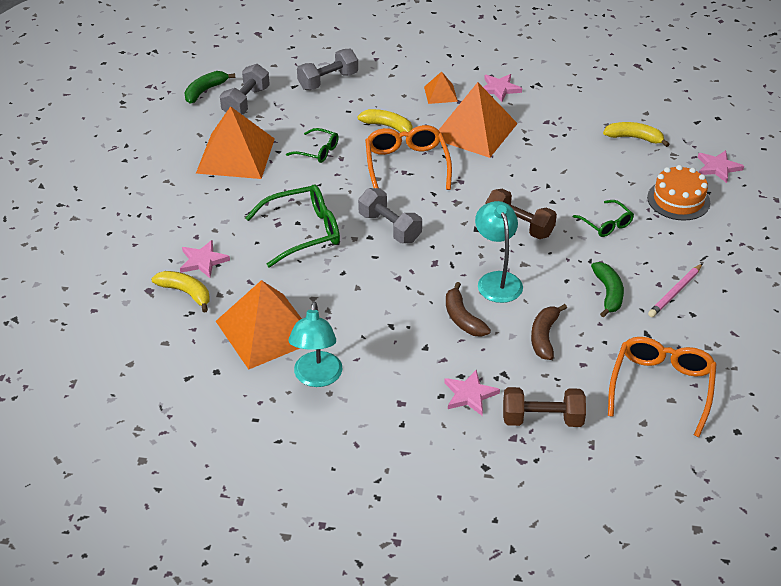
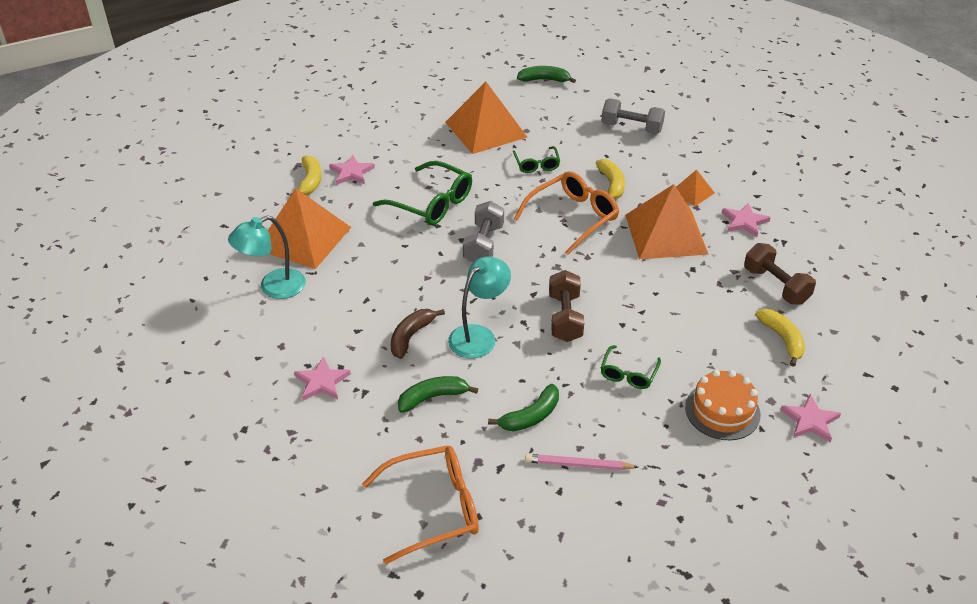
camera: 55 degrees right, 0 degrees up
grey dumbbell [220,64,270,114] -> none
brown dumbbell [503,387,586,427] -> brown dumbbell moved to [744,243,816,305]
brown banana [531,304,567,360] -> green banana [398,376,478,413]

